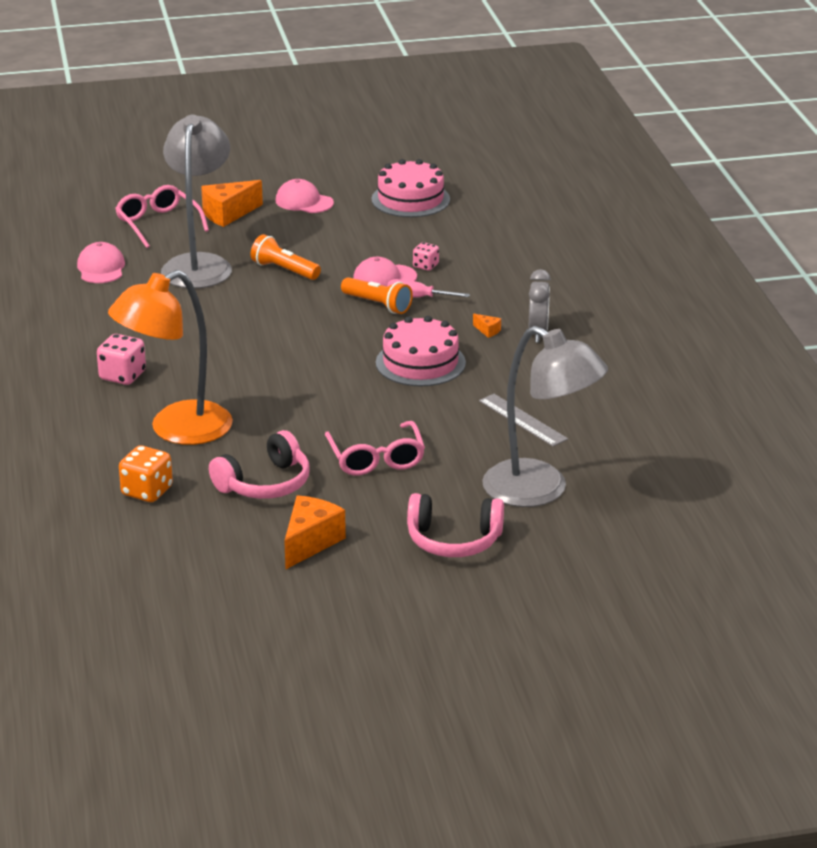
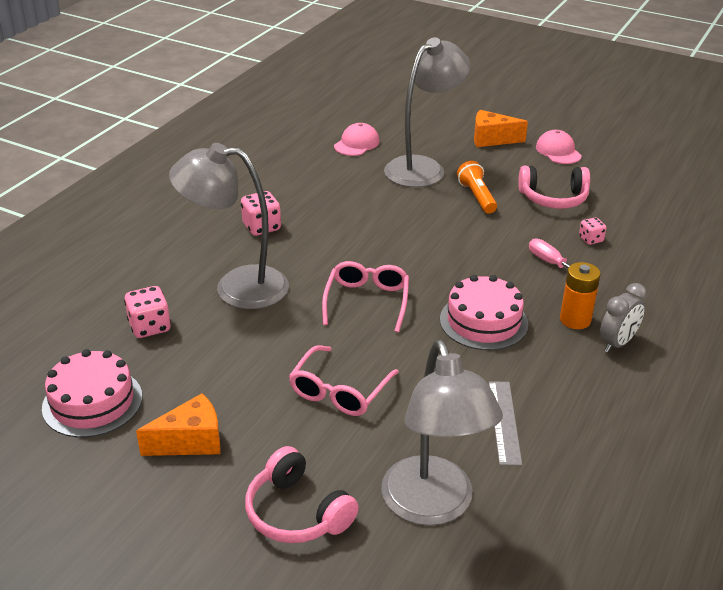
camera: 40 degrees right, 5 degrees up
orange lamp [108,270,233,445] -> grey lamp [169,143,289,309]
pink glasses [115,185,209,248] -> pink glasses moved to [322,261,409,332]
orange dice [119,445,173,502] -> pink dice [124,286,171,338]
pink headphones [209,430,310,499] -> pink headphones moved to [518,166,590,209]
orange flashlight [341,277,413,314] -> none
pink cap [353,257,417,286] -> none
pink cake [371,159,450,217] -> pink cake moved to [42,349,142,438]
orange cheese [473,314,501,338] -> orange battery [560,262,601,329]

